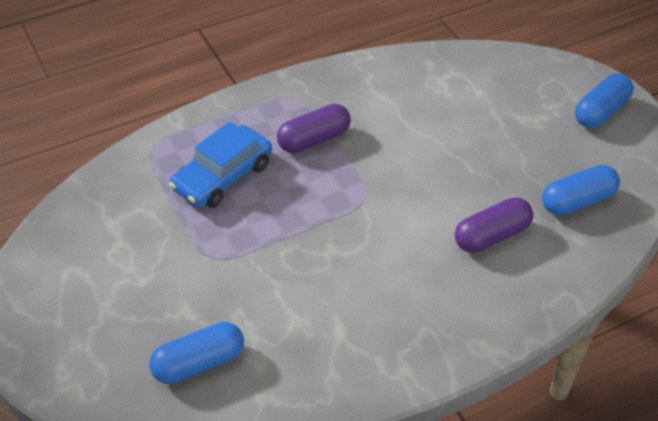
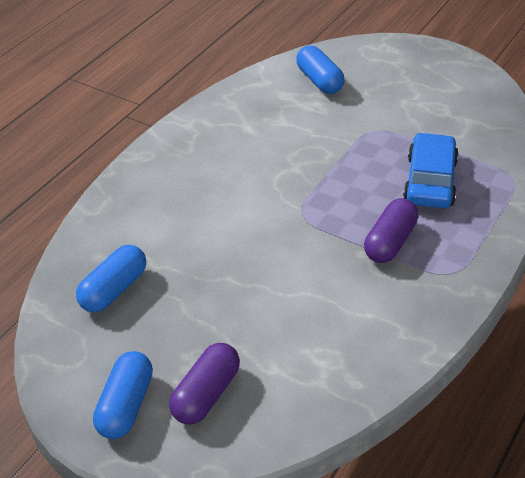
camera: 150 degrees right, 5 degrees down
blue capsule [149,322,244,384] -> blue capsule turned 60 degrees counterclockwise [296,45,345,94]
purple capsule [455,197,533,253] -> purple capsule moved to [169,343,240,425]

